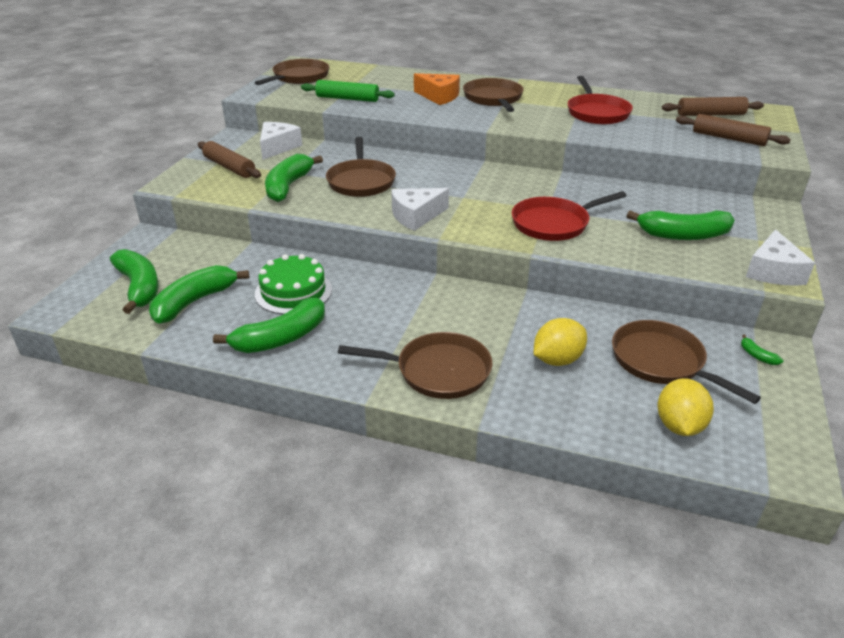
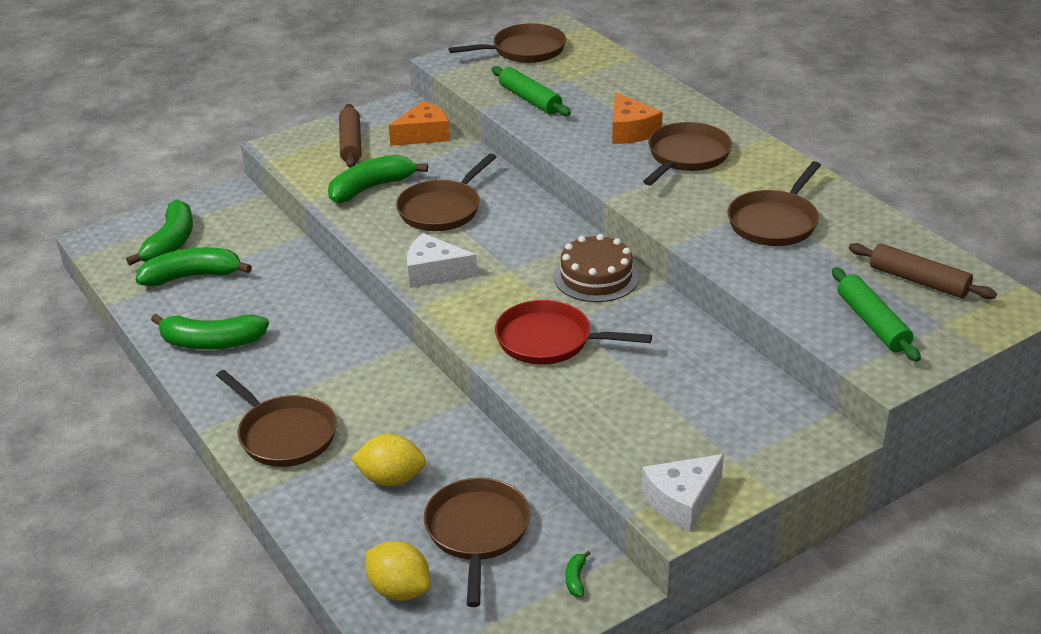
camera: 40 degrees right, 0 degrees up
green cake [255,254,332,314] -> none
white cheese [260,122,302,160] -> orange cheese [389,101,450,146]
red pan [568,76,633,124] -> brown pan [727,161,821,246]
green banana [627,210,735,240] -> none
yellow lemon [657,378,714,436] -> yellow lemon turned 75 degrees clockwise [365,541,430,601]
brown rolling pin [676,114,791,146] -> green rolling pin [832,267,921,362]
none -> brown cake [554,234,639,302]

